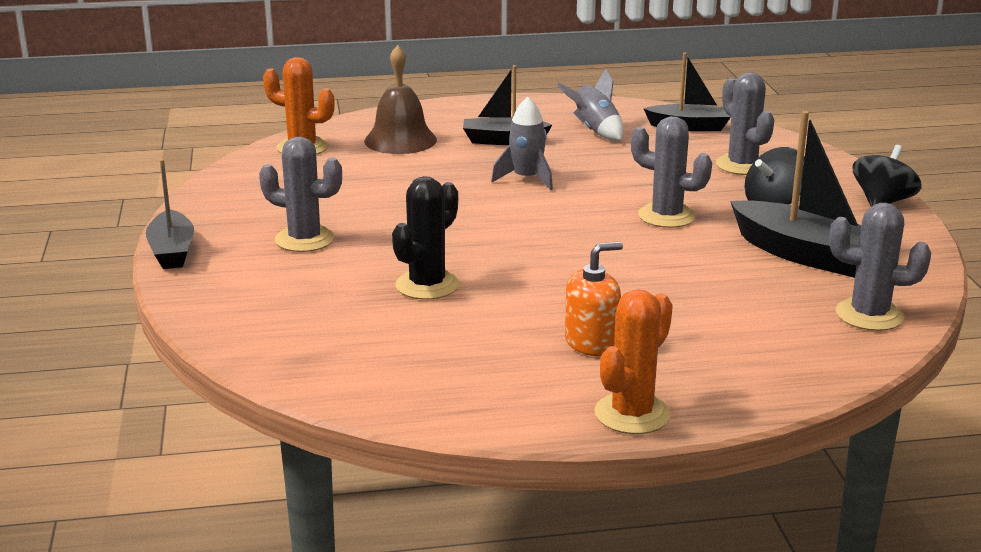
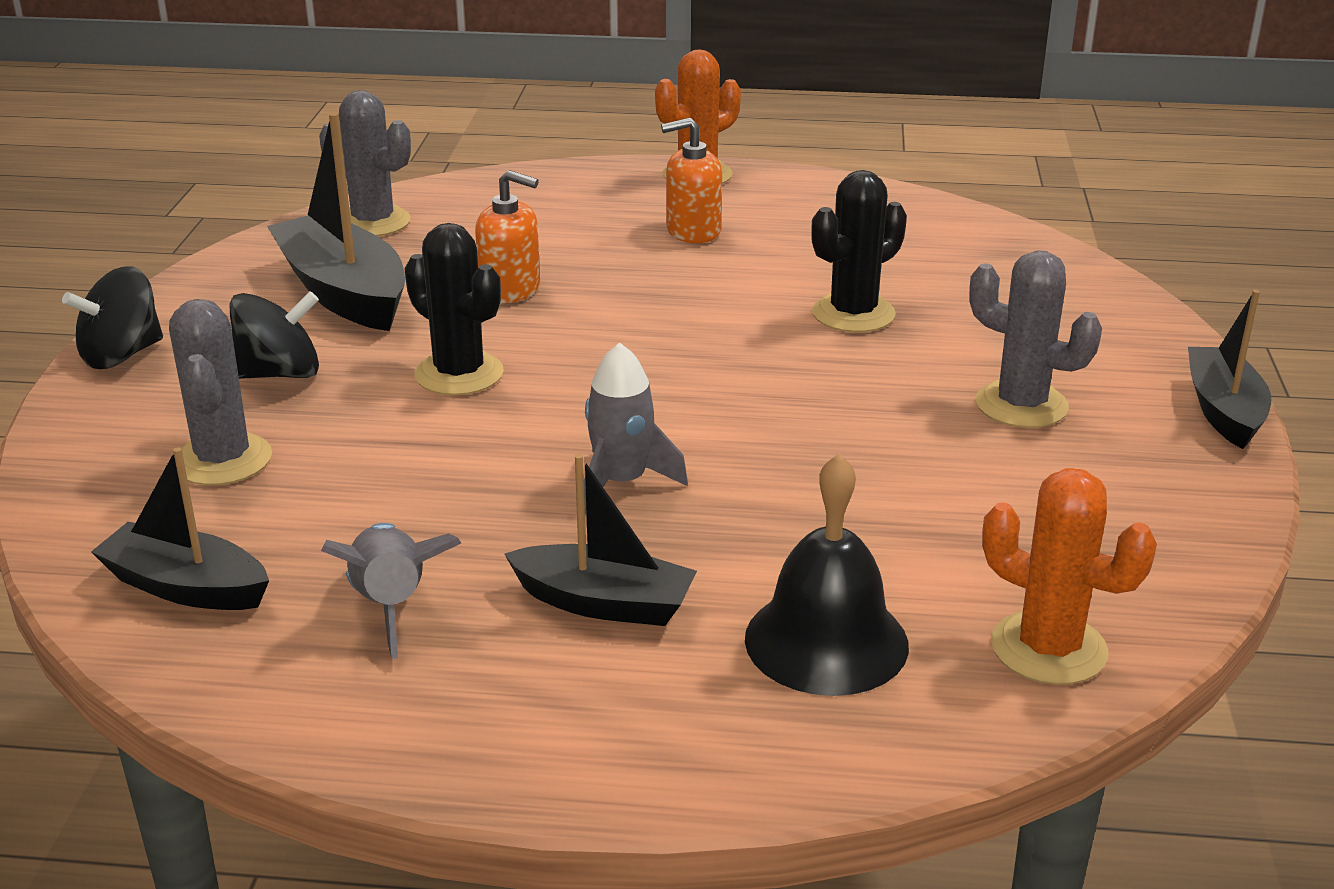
camera: 165 degrees left, 5 degrees up
brown bell [364,45,437,154] -> black bell [745,454,909,696]
grey cactus [631,116,712,228] -> black cactus [405,223,504,395]
none -> orange soap dispenser [475,170,540,303]

